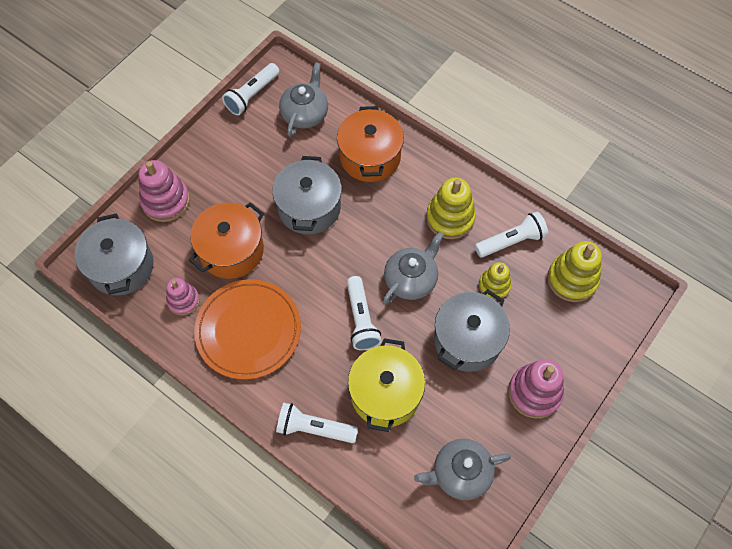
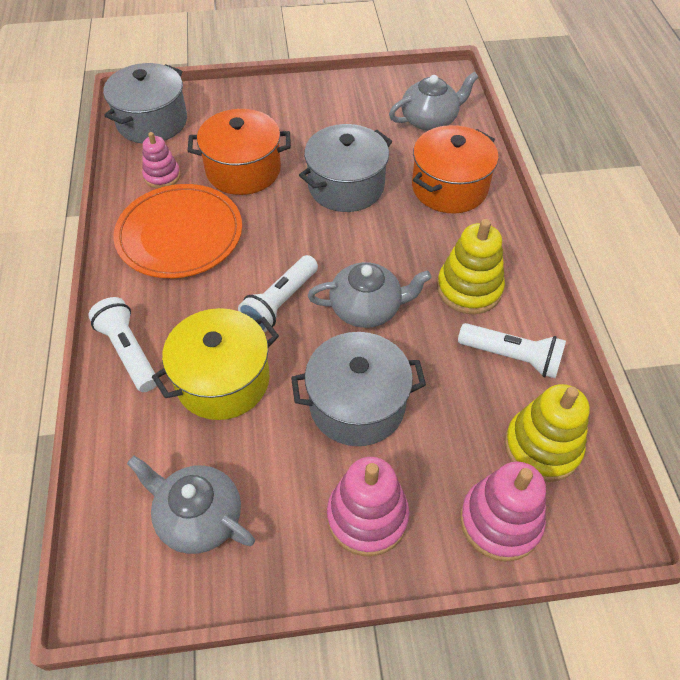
camera: 45 degrees right, 10 degrees down
pink stacking toy [139,160,190,222] -> pink stacking toy moved to [460,462,546,562]
white flashlight [222,63,280,115] -> none
yellow stacking toy [479,262,512,300] -> none

